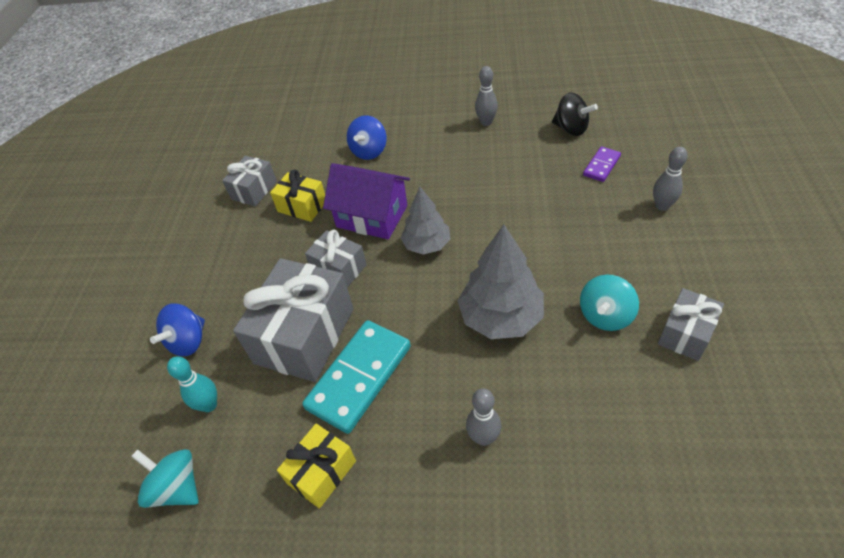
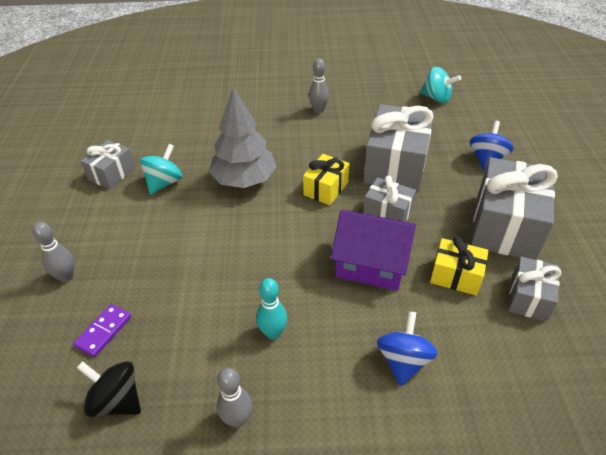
camera: 170 degrees right, 5 degrees down
turquoise bowling pin [167,356,217,412] -> turquoise bowling pin moved to [256,278,287,339]
yellow gift [277,424,356,509] -> yellow gift moved to [303,154,349,205]
turquoise domino [302,320,411,434] -> none
grey tree [401,187,450,254] -> none
grey bowling pin [466,388,501,446] -> grey bowling pin moved to [309,59,329,113]
none -> grey gift [471,157,558,260]

